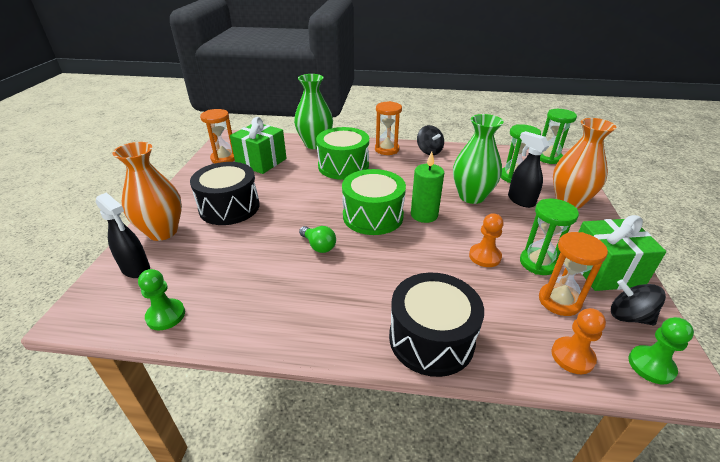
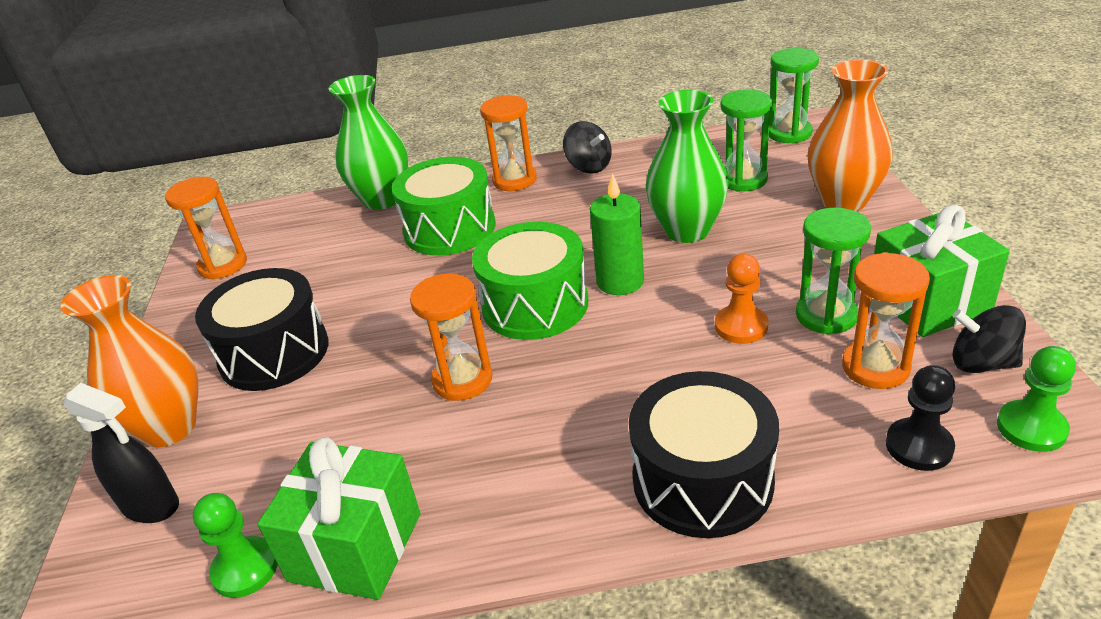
camera: 10 degrees left, 0 degrees up
green gift [230,117,287,174] -> green gift moved to [257,437,421,600]
green light bulb [299,226,336,253] -> orange hourglass [410,273,492,401]
black spray bottle [508,131,550,208] -> none
orange pawn [552,308,606,374] -> black pawn [886,365,955,471]

